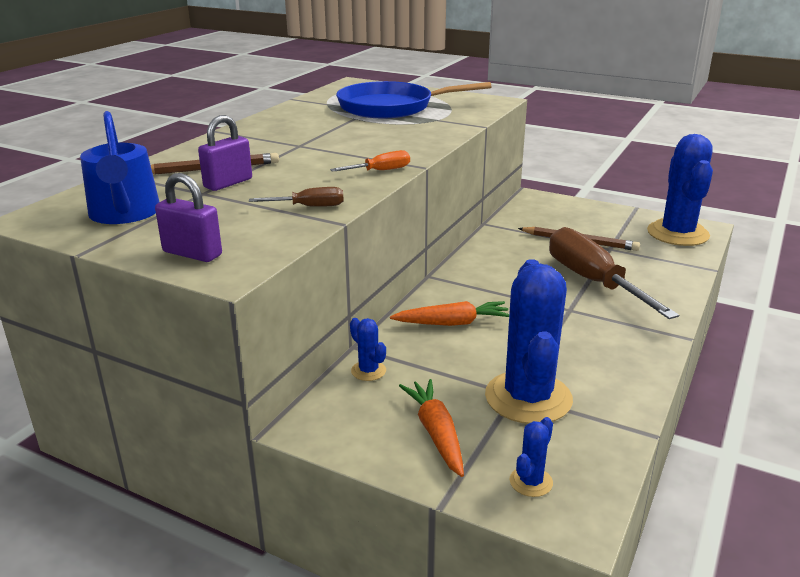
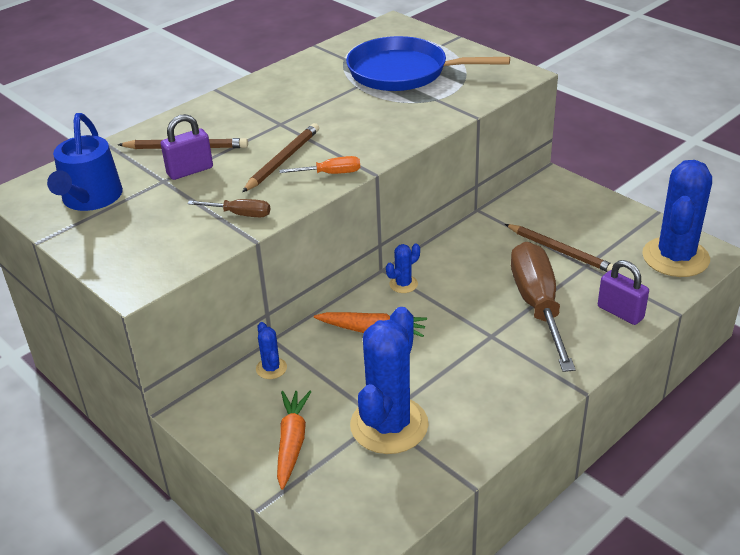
camera: 20 degrees right, 10 degrees up
purple padlock [155,173,222,262] -> purple padlock moved to [598,260,649,325]
blue cactus [510,417,553,497] -> blue cactus moved to [386,244,420,293]
none -> brown pencil [242,123,319,192]

